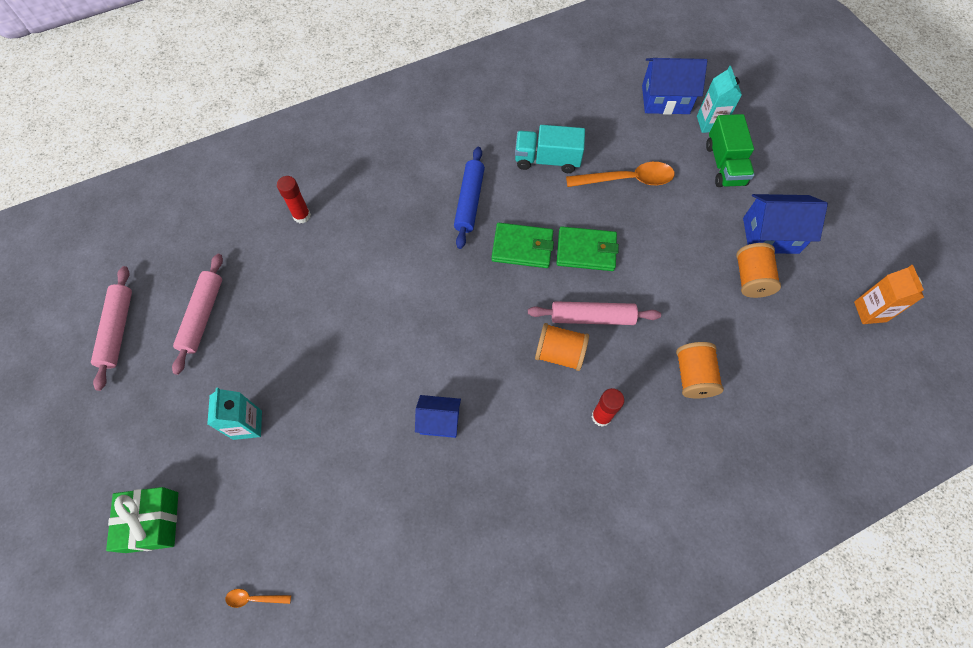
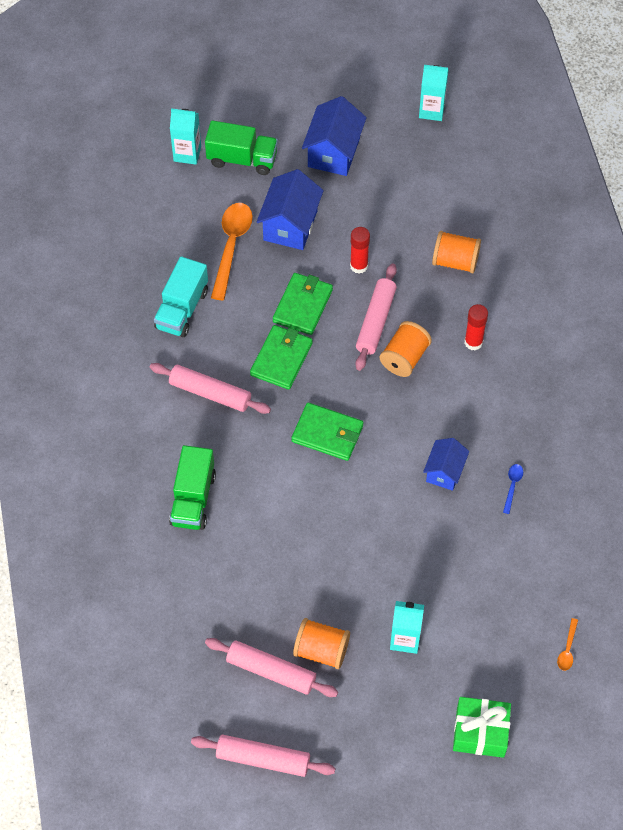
camera: 75 degrees left, 5 degrees down
red glue stick [277,176,311,223] -> red glue stick moved to [350,227,370,274]
blue rolling pin [454,147,485,249] -> pink rolling pin [150,363,271,414]
blue house [642,58,707,115] -> blue house moved to [257,169,324,250]
orange spool [736,243,781,298] -> orange spool moved to [293,618,350,669]
orange carton [854,265,924,324] -> turquoise carton [419,65,448,121]
none -> green truck [169,445,216,530]
none -> green wallet [292,403,363,461]
none -> blue spoon [503,464,523,514]

